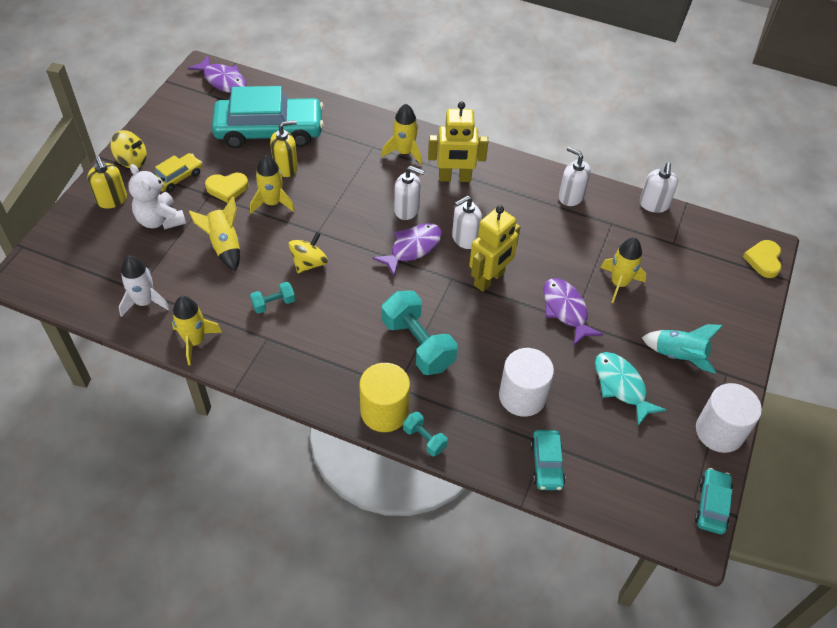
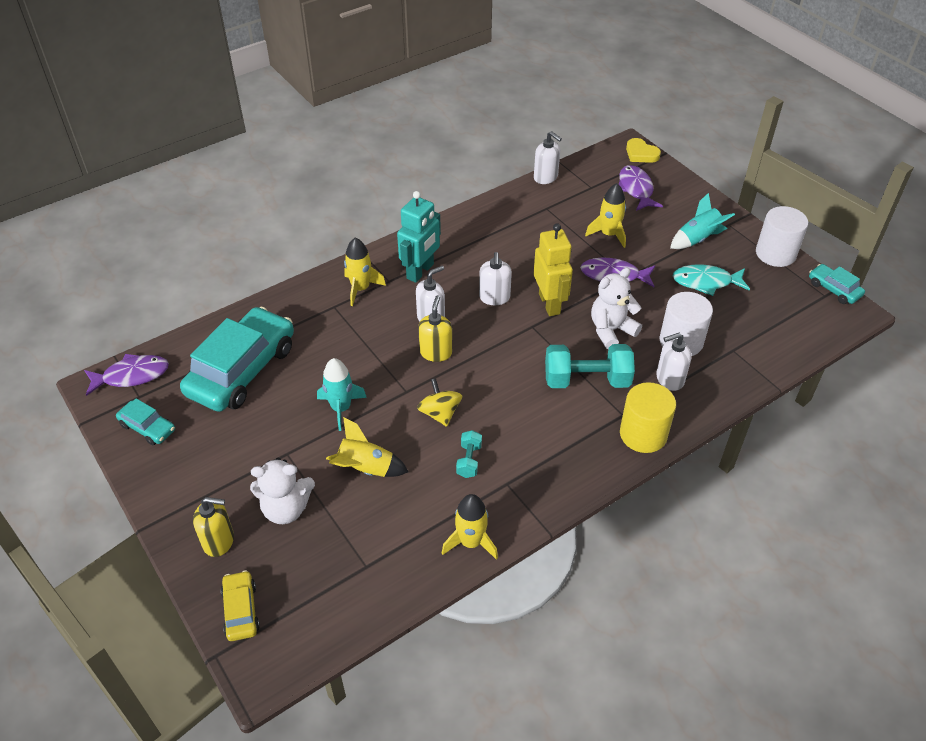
camera: 55 degrees left, 5 degrees down
yellow spinning top [110,130,147,168] -> none
white rocket [119,256,170,317] -> none
yellow car [155,153,202,192] -> yellow car moved to [221,570,260,641]
yellow heart [205,173,249,203] -> none
yellow rocket [250,155,295,214] -> turquoise rocket [317,358,367,431]
yellow soap dispenser [270,120,298,177] -> yellow soap dispenser moved to [418,295,452,362]
purple fish [372,223,442,276] -> purple fish moved to [618,165,663,211]
turquoise dumbbell [403,412,448,456] -> none
yellow robot [428,102,488,182] -> turquoise robot [397,191,441,283]
turquoise car [530,430,566,490] -> turquoise car moved to [116,398,175,445]
white soap dispenser [559,147,591,206] -> white soap dispenser moved to [656,333,691,391]
none -> white teddy bear [591,268,642,349]

